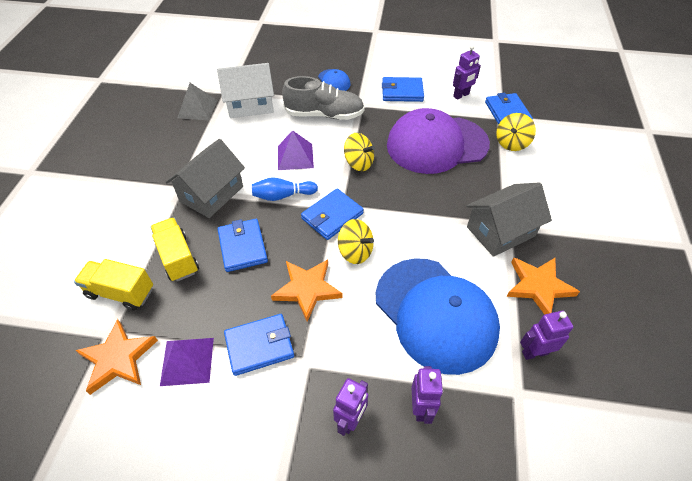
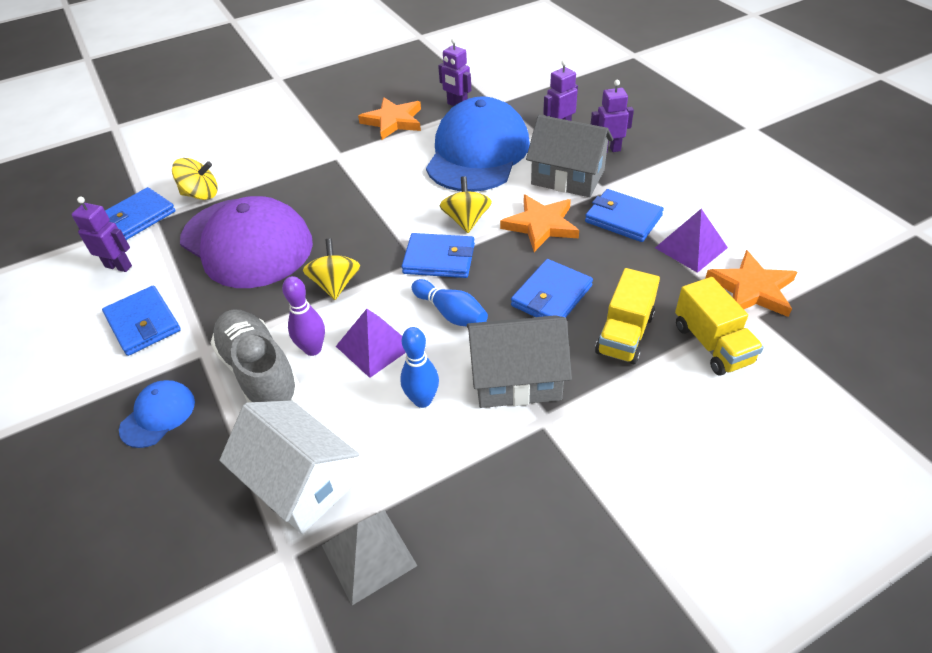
camera: 125 degrees left, 5 degrees down
grey house [466,182,552,257] -> grey house moved to [526,115,613,197]
none -> purple bowling pin [282,276,325,356]
none -> blue bowling pin [400,327,439,408]

